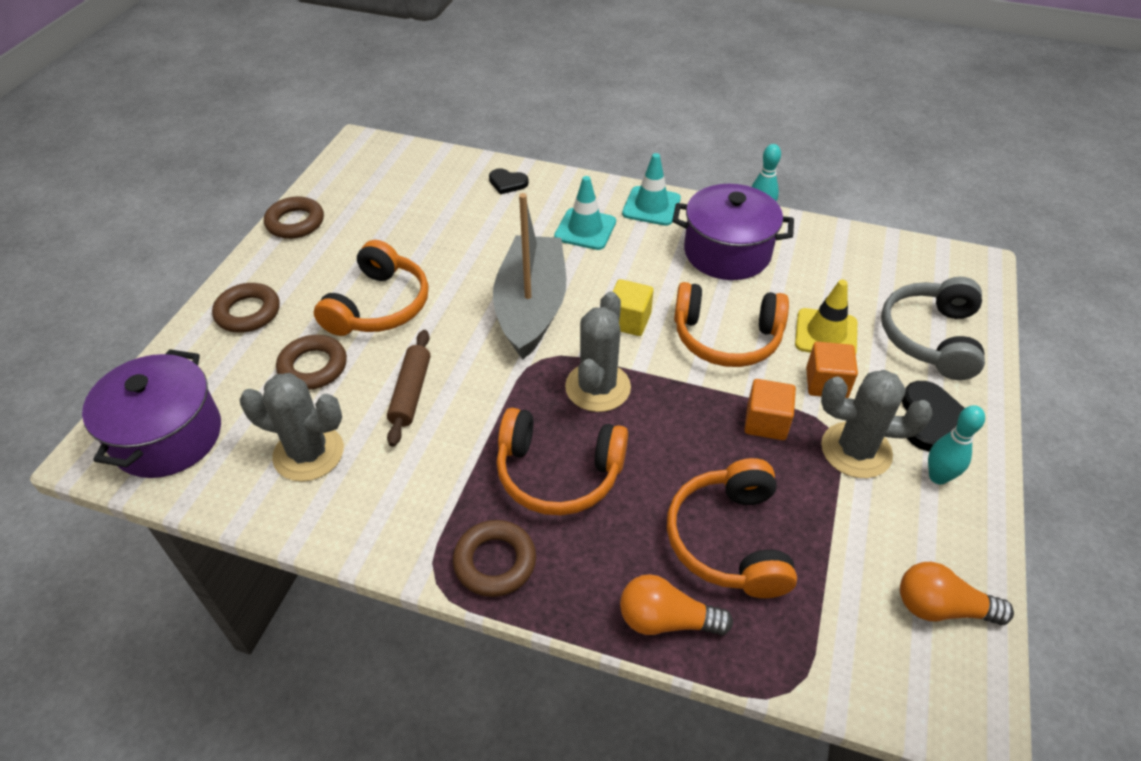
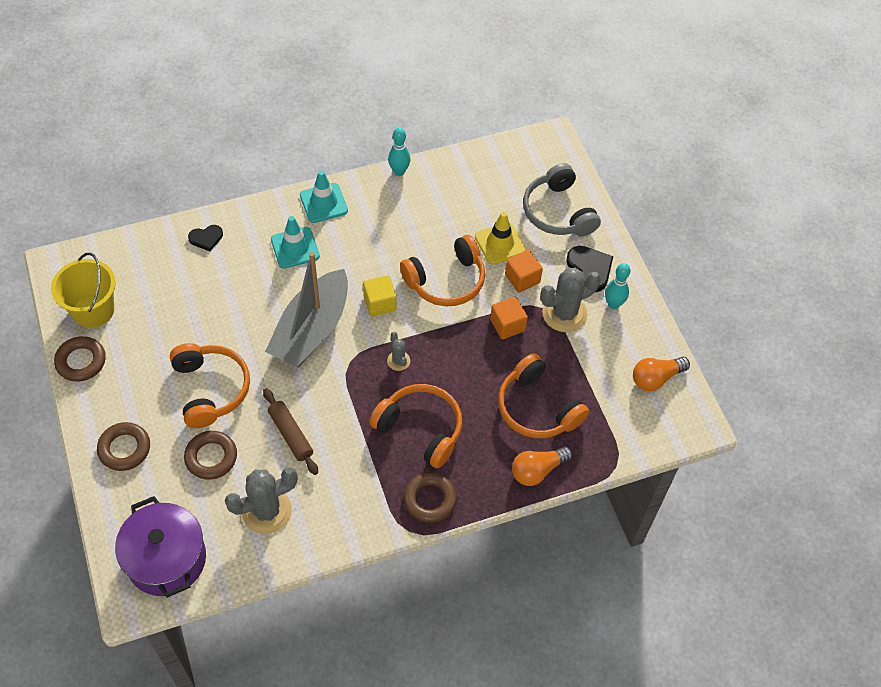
camera: 40 degrees left, 10 degrees up
grey boat [493,193,567,359] -> grey boat turned 120 degrees counterclockwise [265,252,348,367]
orange headphones [497,408,628,515] -> orange headphones turned 120 degrees counterclockwise [369,384,463,468]
grey cactus [565,292,631,412] -> grey cactus [387,332,410,371], size x0.50
purple pot [672,184,794,280] -> none
none -> yellow bucket [51,253,116,328]

